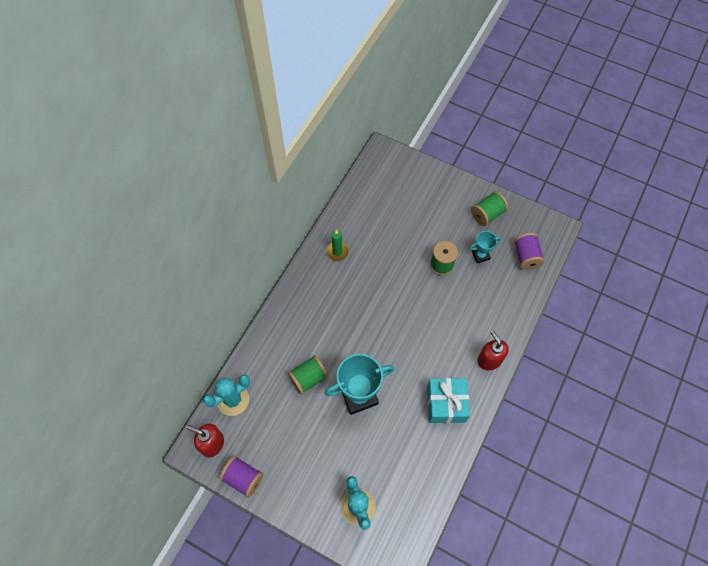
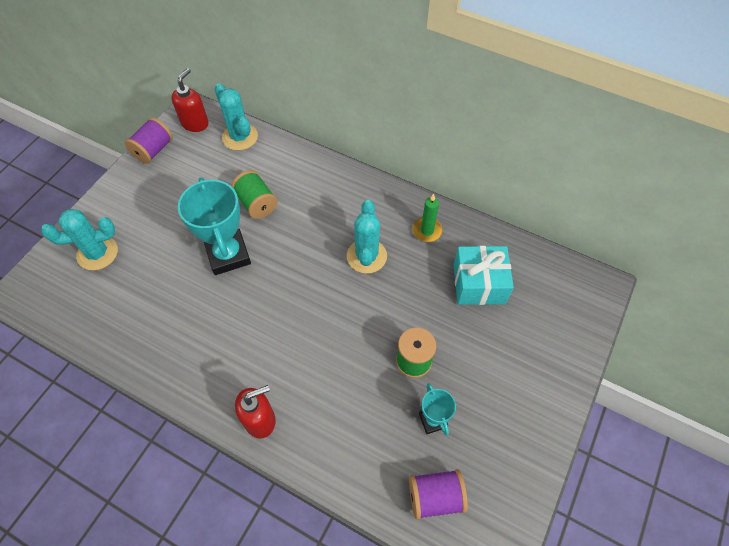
camera: 90 degrees right, 5 degrees down
turquoise gift [427,378,470,423] -> turquoise gift moved to [454,246,514,305]
green spool [471,191,508,226] -> none
none -> turquoise cactus [347,200,387,274]

